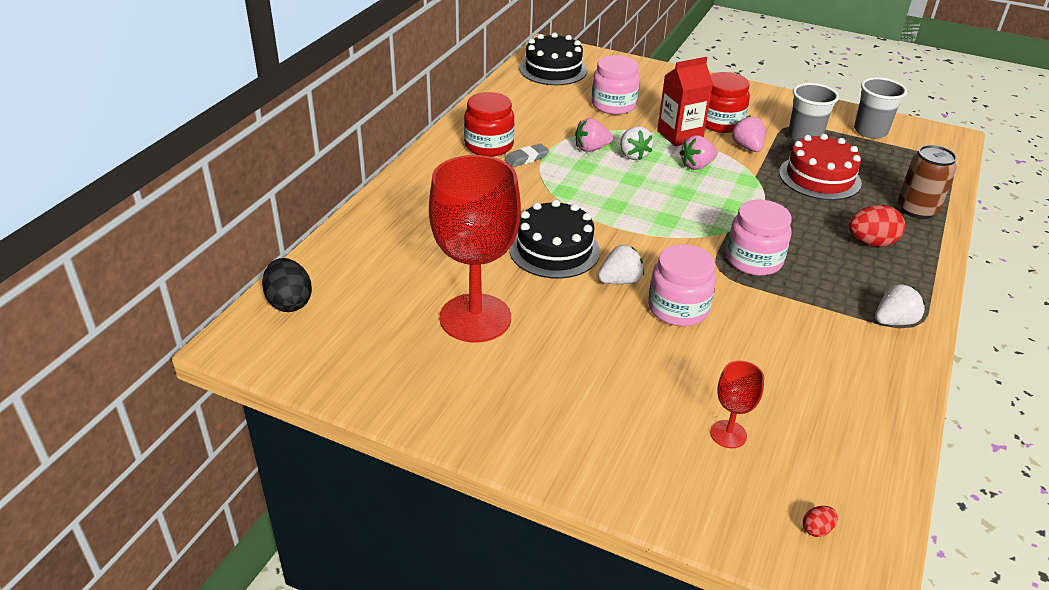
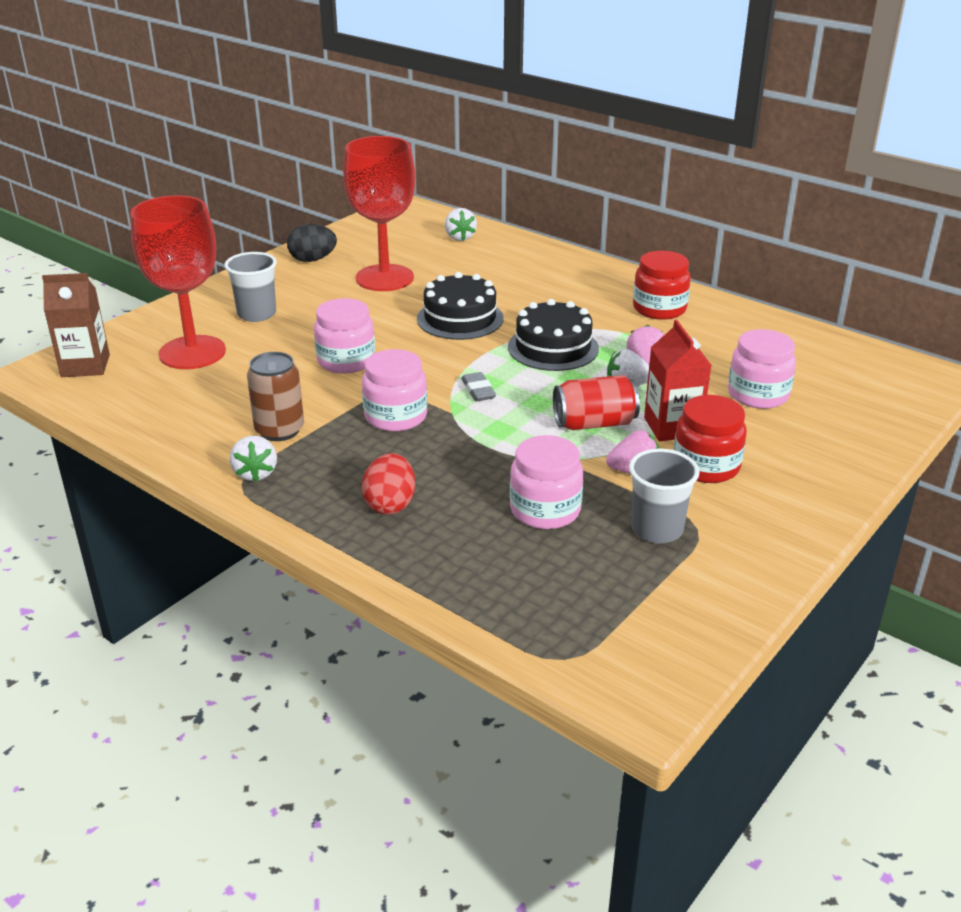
camera: 105 degrees right, 5 degrees down
black egg [262,258,312,312] -> black egg moved to [287,224,337,262]
grey eraser [504,143,549,167] -> grey eraser moved to [461,372,496,401]
black cake [520,33,587,85] -> black cake moved to [508,299,599,371]
white strawberry [598,245,644,284] -> white strawberry moved to [445,208,477,241]
pink strawberry [680,135,718,170] -> red can [553,375,640,430]
red goblet [710,361,764,448] -> red goblet [130,195,226,369], size x2.25
red cake [779,134,862,200] -> pink jar [510,435,583,529]
red egg [803,506,837,537] -> brown carton [42,273,110,377]
grey cup [854,77,907,139] -> grey cup moved to [224,252,277,322]
brown can [898,145,957,219] -> brown can moved to [247,352,304,441]

